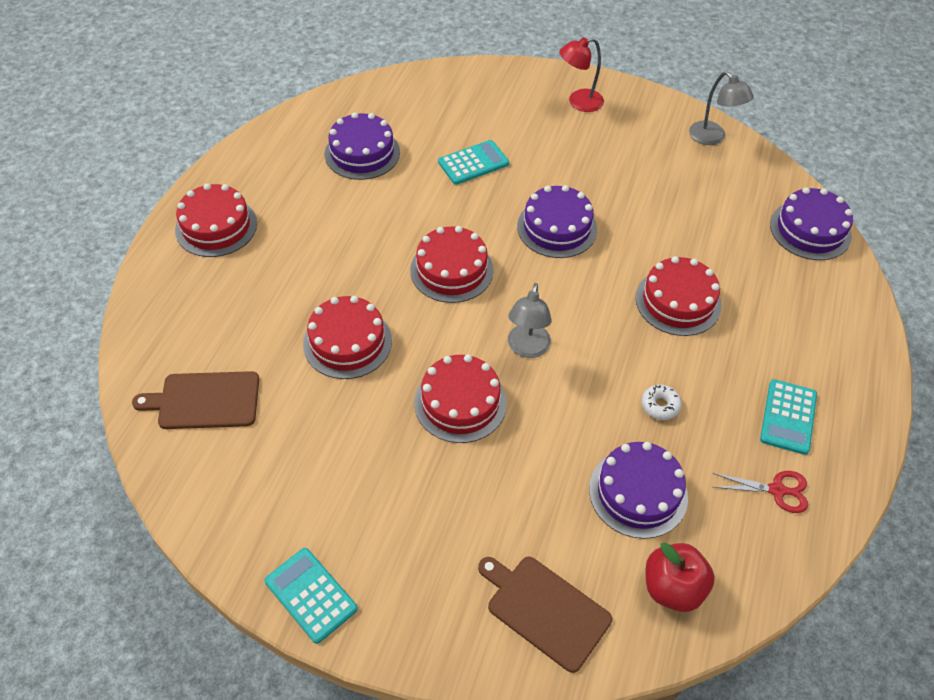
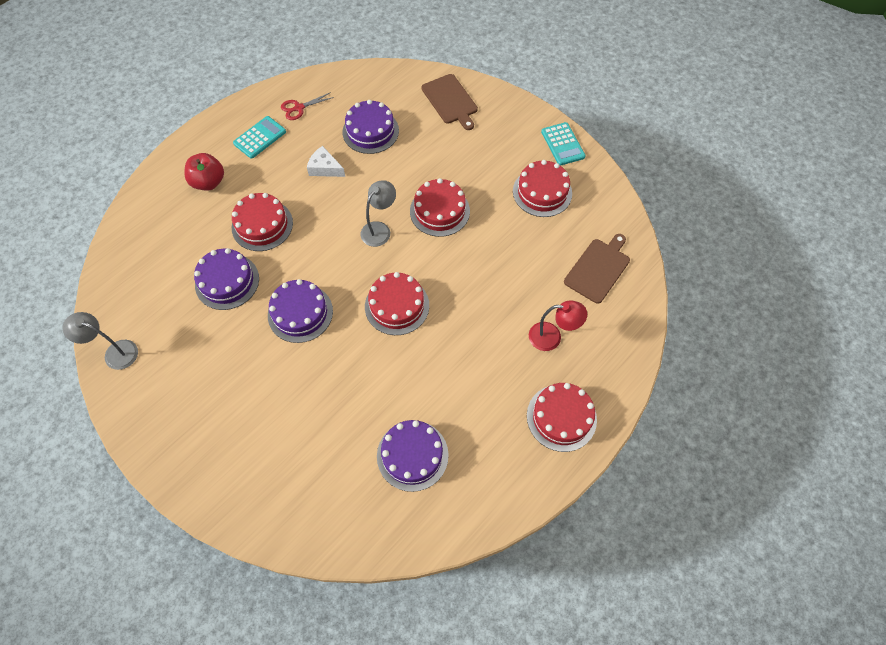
camera: 155 degrees left, 10 degrees up
brown cutting board [132,371,259,429] -> brown cutting board turned 75 degrees counterclockwise [564,234,630,304]
red cake [303,296,392,379] -> red cake moved to [513,160,572,217]
turquoise calculator [438,140,509,185] -> none
red lamp [559,37,604,112] -> red lamp moved to [529,300,587,351]
white donut [641,385,682,420] -> white cheese [307,146,345,177]
red apple [645,542,715,612] -> red apple moved to [185,153,224,191]
grey lamp [689,72,754,145] -> grey lamp turned 60 degrees counterclockwise [62,312,138,370]
red scissors [713,471,808,513] -> red scissors turned 60 degrees counterclockwise [281,92,334,120]
purple cake [770,187,853,260] -> purple cake moved to [194,248,259,310]

